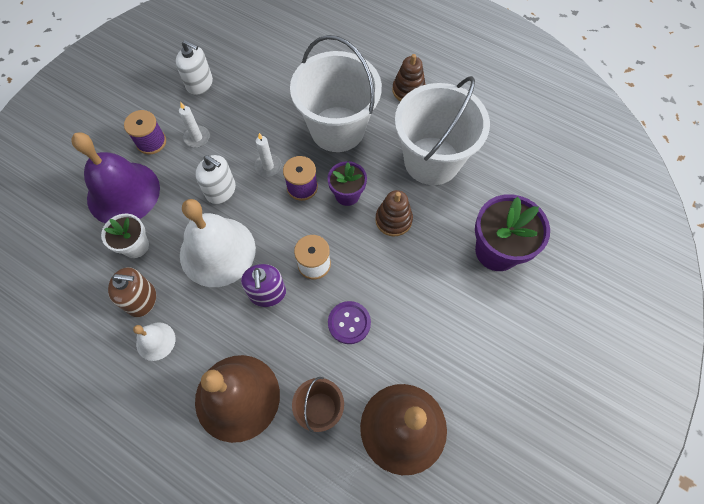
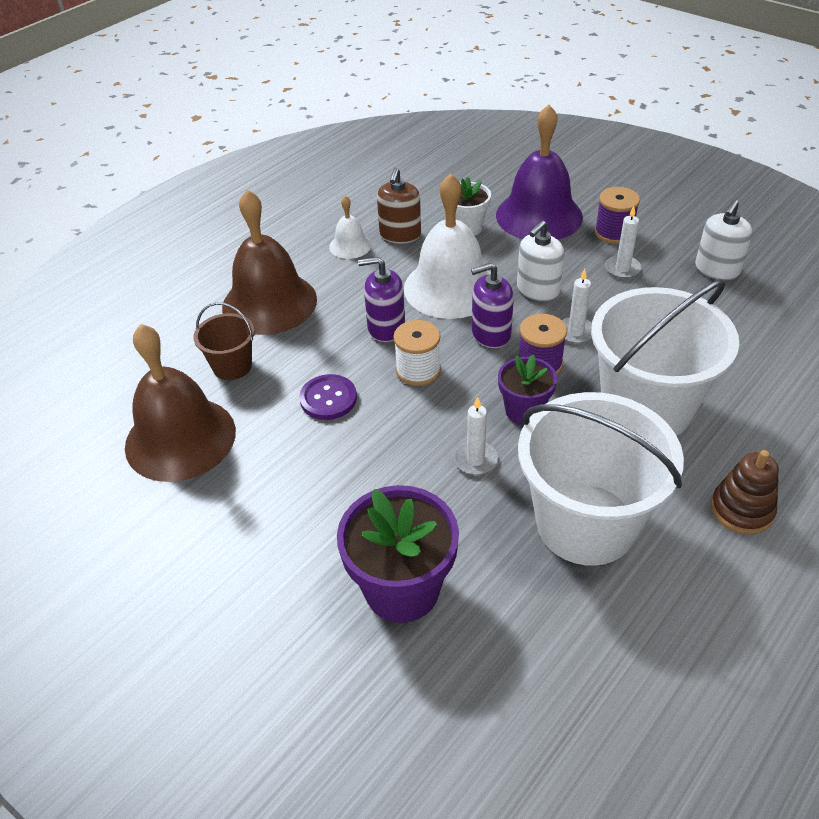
camera: 100 degrees right, 20 degrees down
brown stacking toy [375,190,413,236] -> white candle [454,397,498,475]
none -> purple soap dispenser [471,263,514,348]

